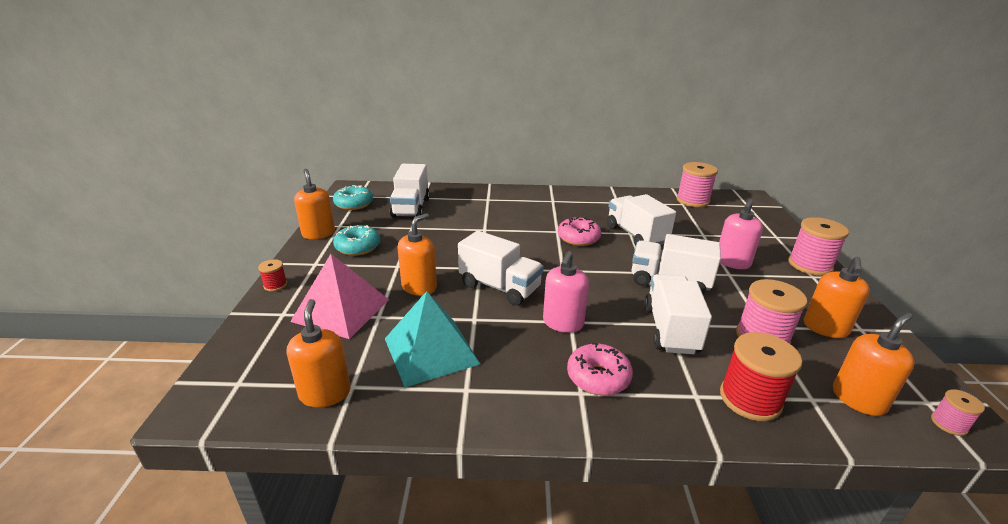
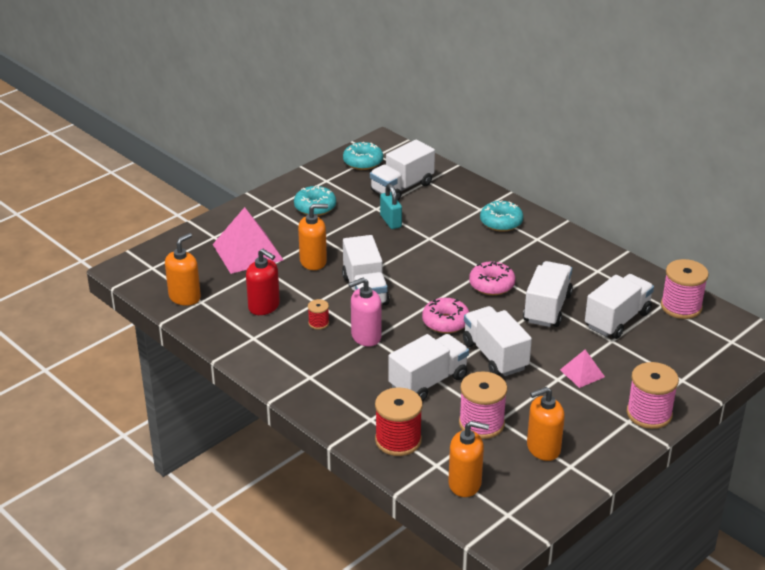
camera: 45 degrees right, 5 degrees up
red spool [258,259,287,291] -> red spool moved to [308,299,329,330]
orange soap dispenser [294,169,335,239] -> none
turquoise pyramid [385,291,480,387] -> red soap dispenser [246,249,280,315]
pink donut [567,342,633,395] -> pink donut moved to [422,298,469,333]
pink soap dispenser [719,199,763,269] -> pink pyramid [560,350,605,388]
pink spool [931,389,985,436] -> none
none -> turquoise padlock [380,184,402,229]
none -> turquoise donut [480,201,523,232]
none -> white truck [585,274,654,339]

